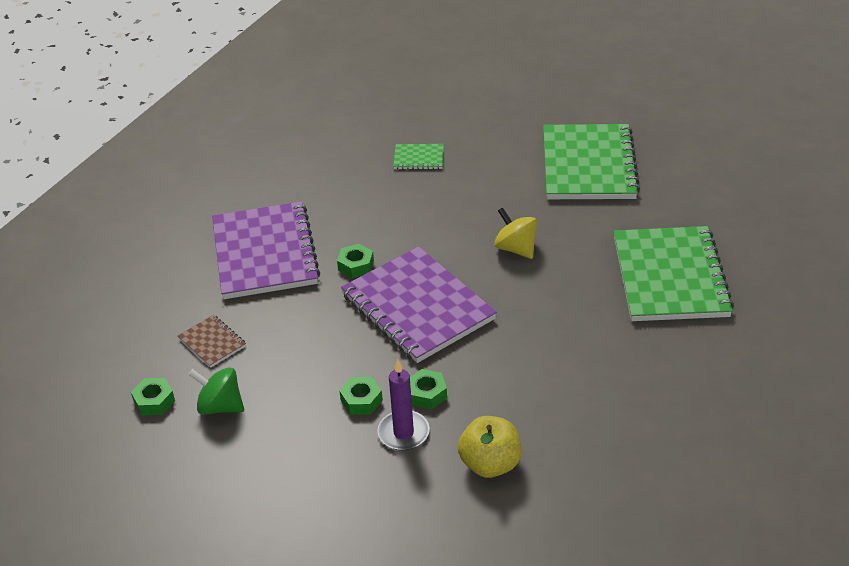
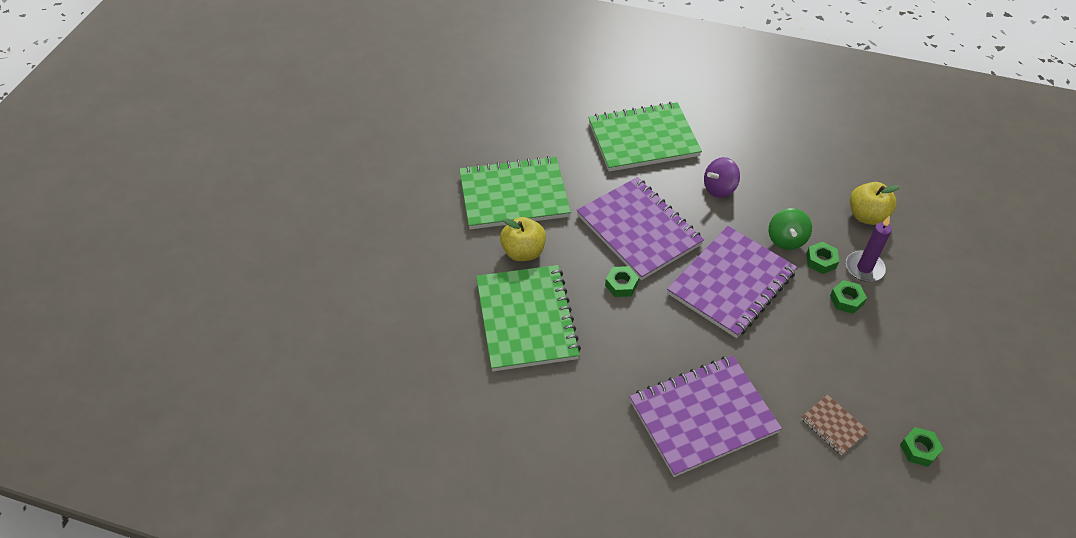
camera: 105 degrees left, 10 degrees up
brown notebook [178,315,246,368] -> brown notebook turned 75 degrees counterclockwise [801,394,869,455]
green spinning top [188,367,244,415] -> green spinning top moved to [769,208,812,250]
green nut [337,244,374,278] -> green nut moved to [605,266,639,297]
green notebook [393,144,444,170] -> green notebook [476,265,581,371], size x2.29
yellow spinning top [494,207,537,259] -> purple notebook [576,177,704,280]
none -> yellow apple [500,217,546,261]
none -> purple spinning top [704,157,740,198]

